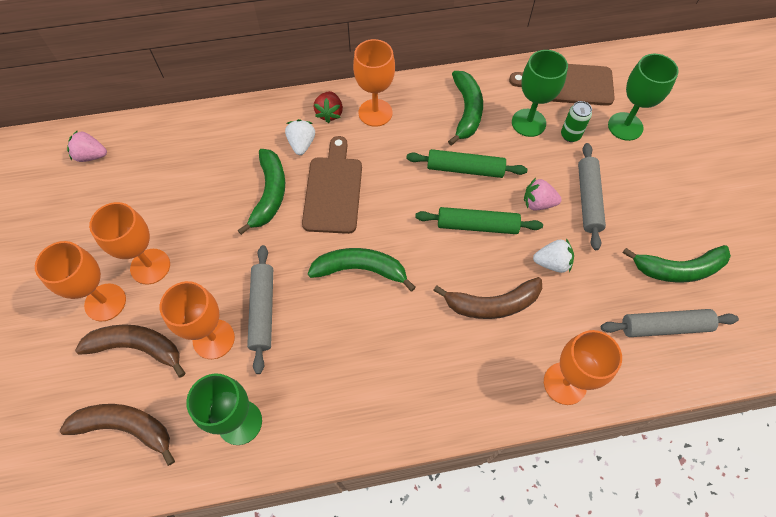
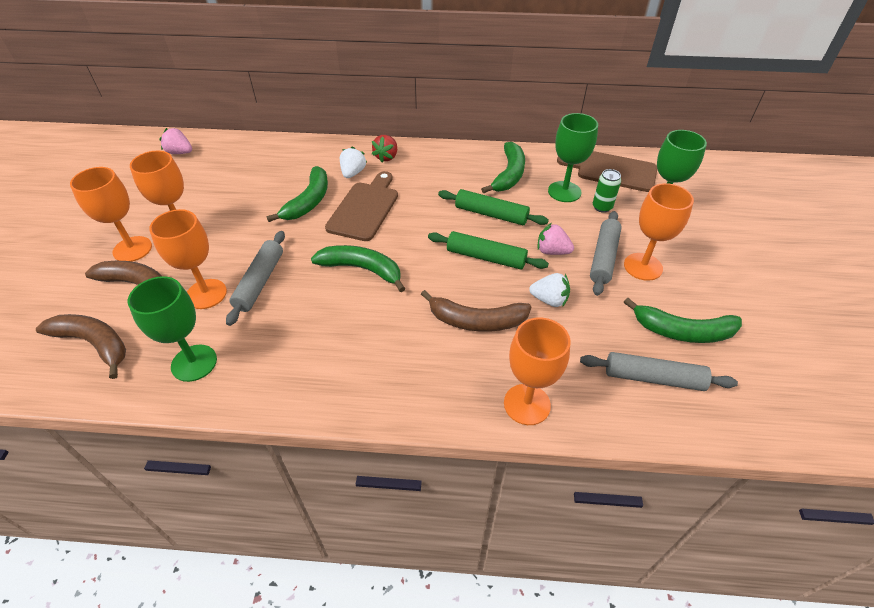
camera: 15 degrees right, 15 degrees down
orange goblet [353,39,395,127] -> orange goblet moved to [624,183,694,281]

